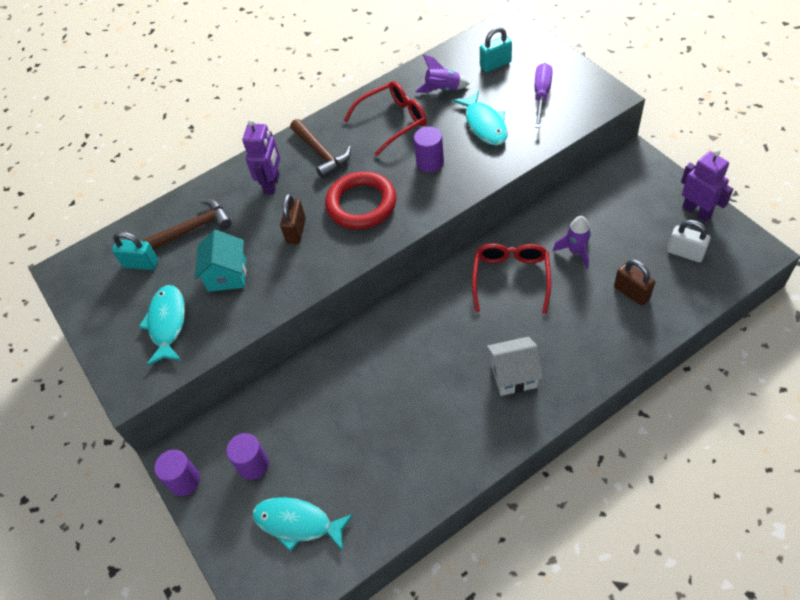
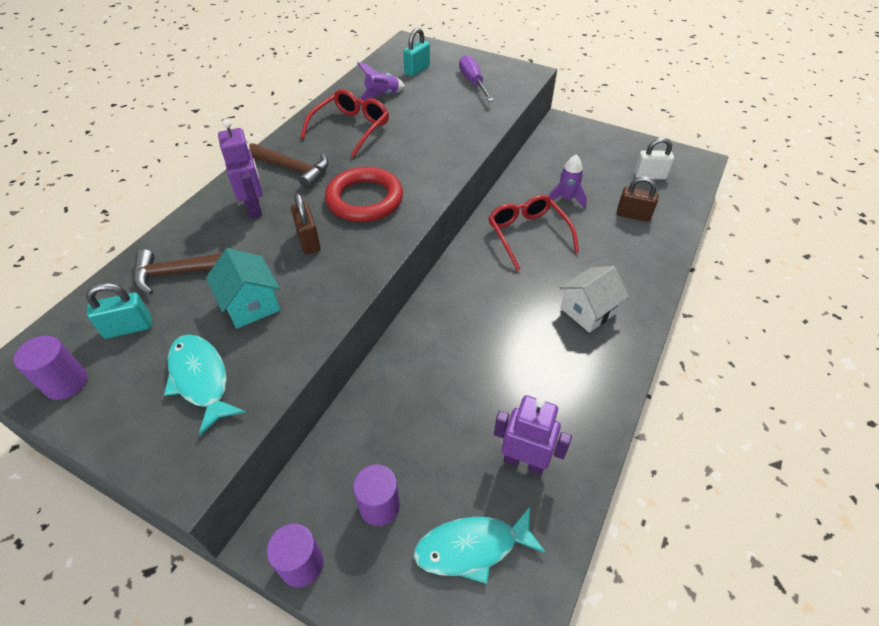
camera: 35 degrees left, 5 degrees down
brown hammer [143,199,232,250] -> brown hammer turned 135 degrees counterclockwise [133,249,240,294]
purple cylinder [414,127,444,172] -> purple cylinder moved to [14,335,87,400]
turquoise fish [453,90,507,145] -> none
purple robot [681,149,733,222] -> purple robot moved to [494,395,572,475]

